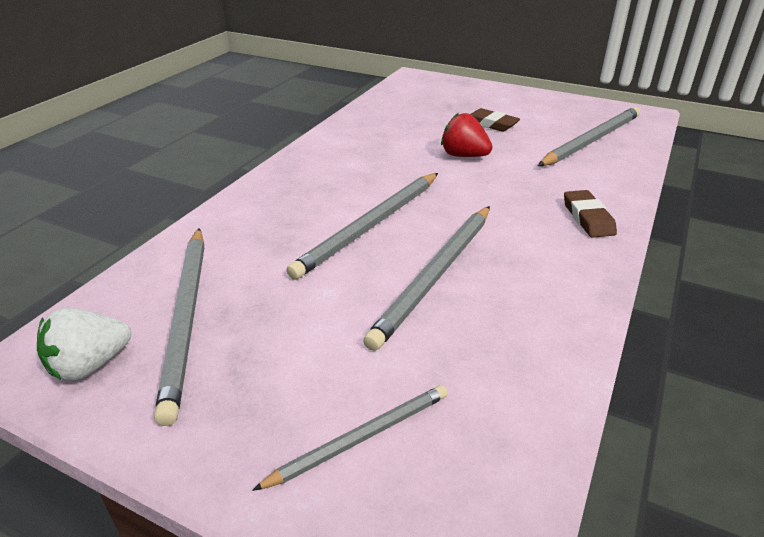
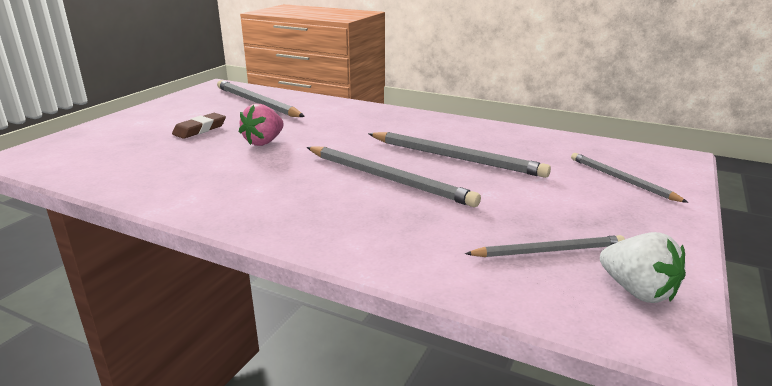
camera: 90 degrees left, 10 degrees down
grey pencil [154,228,204,426] -> grey pencil [465,235,625,257], size x0.61
red strawberry [441,113,492,157] -> pink strawberry [239,104,284,146]
brown eraser [564,190,617,238] -> none

